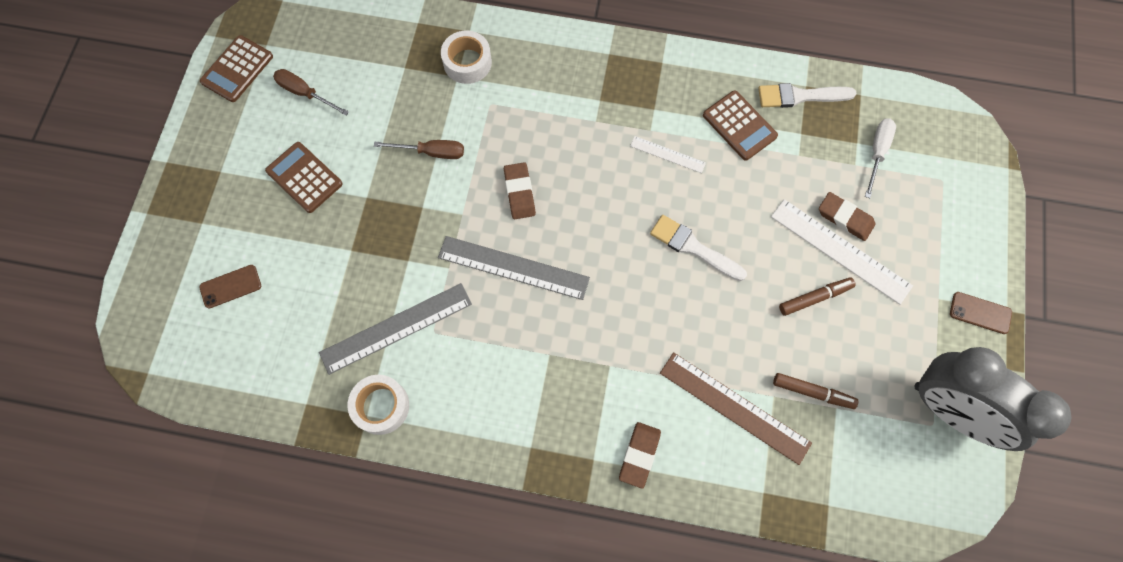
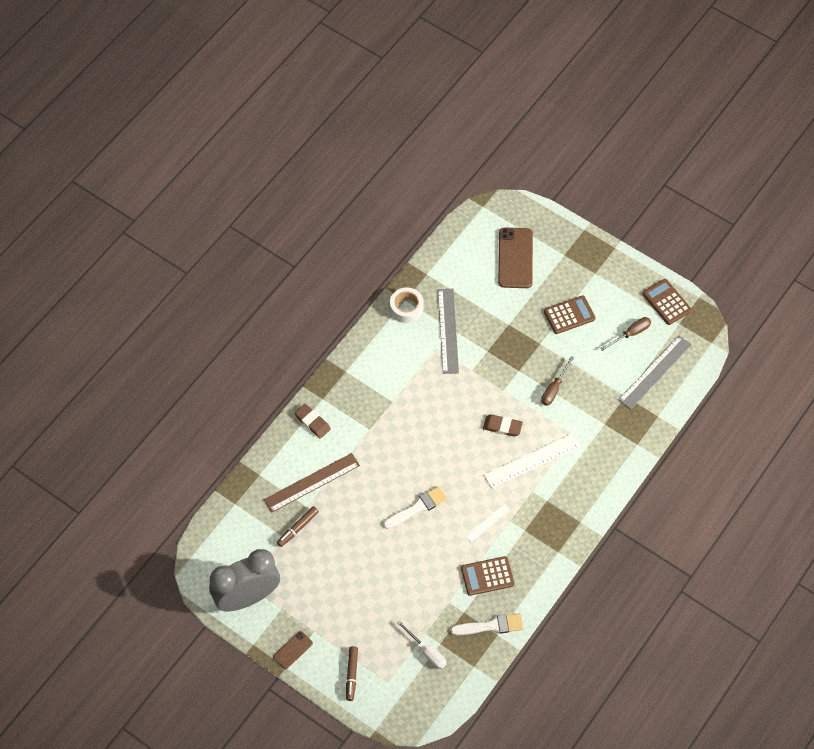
camera: 115 degrees right, 10 degrees down
brown phone [199,265,261,309] -> brown phone [498,227,533,288], size x1.94
grey ruler [438,236,590,300] -> grey ruler moved to [618,336,692,409]
white tape [441,31,492,84] -> none
white brush [758,83,857,108] -> white brush turned 60 degrees clockwise [450,613,523,635]
white ruler [771,199,913,305] -> white ruler moved to [484,434,580,488]
brown marker [779,277,856,316] -> brown marker moved to [346,646,358,701]
brown eraser [819,192,875,241] -> none

